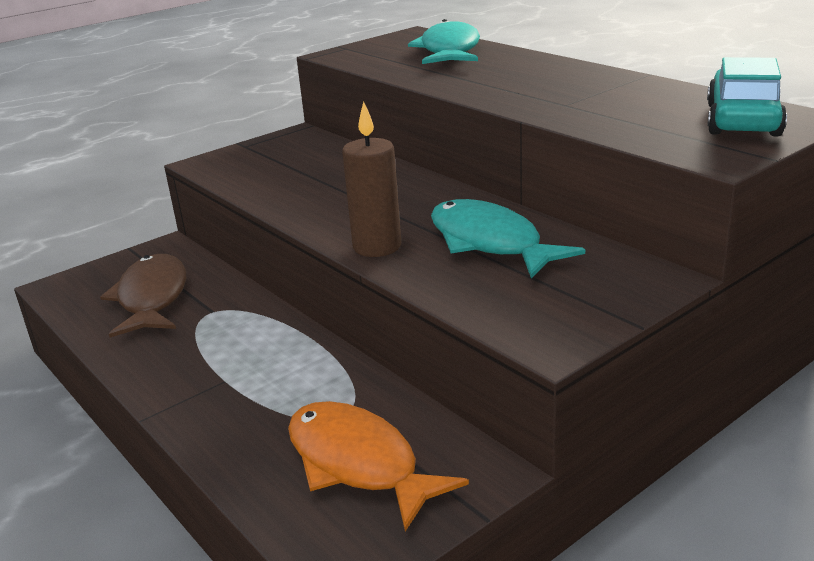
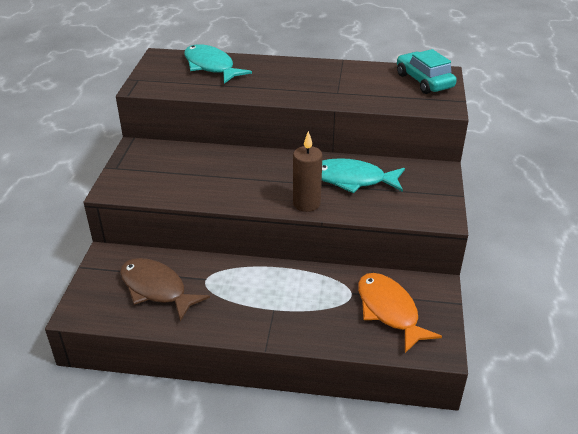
camera: 45 degrees left, 10 degrees up
orange fish [288,401,469,532] -> orange fish turned 60 degrees clockwise [358,273,442,353]

